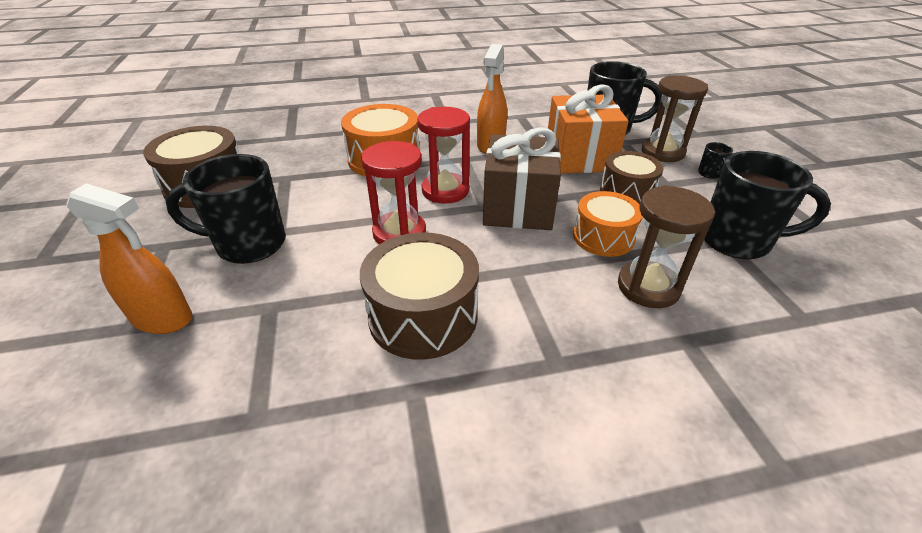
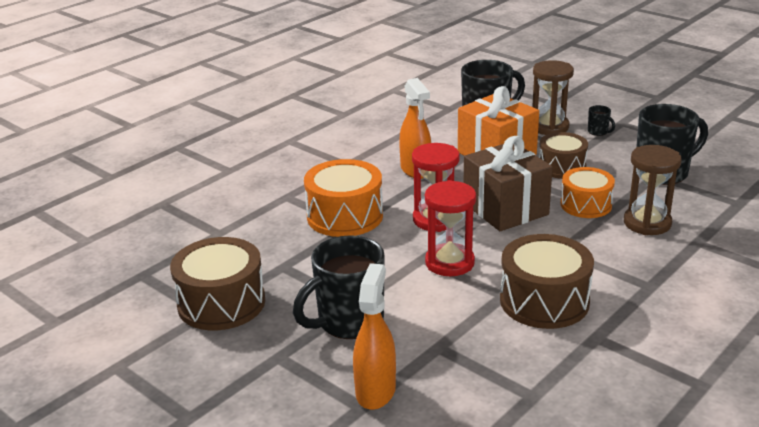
camera: 35 degrees left, 10 degrees down
orange spray bottle [66,183,192,334] -> orange spray bottle turned 60 degrees counterclockwise [353,263,396,410]

